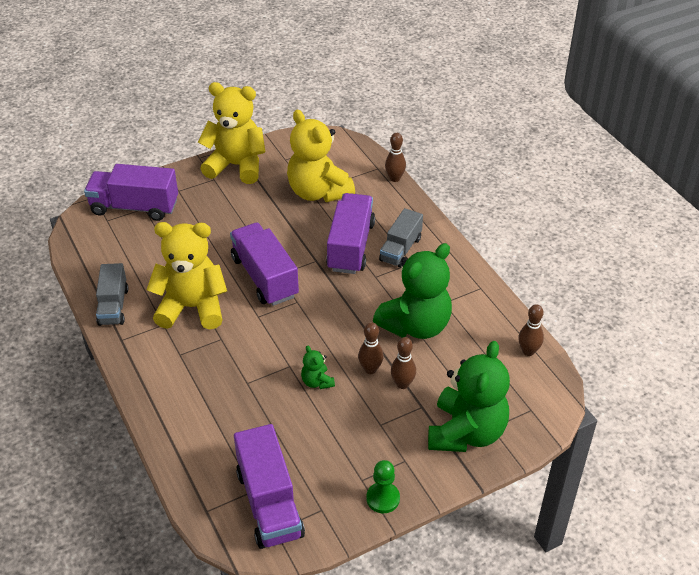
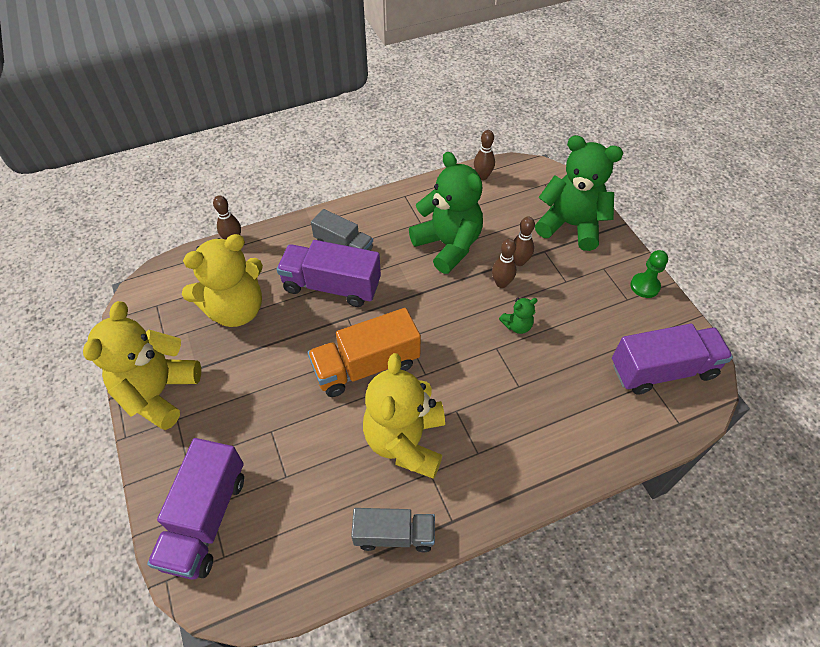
camera: 85 degrees left, 10 degrees up
purple truck [230,222,299,306] -> orange truck [308,308,421,397]

